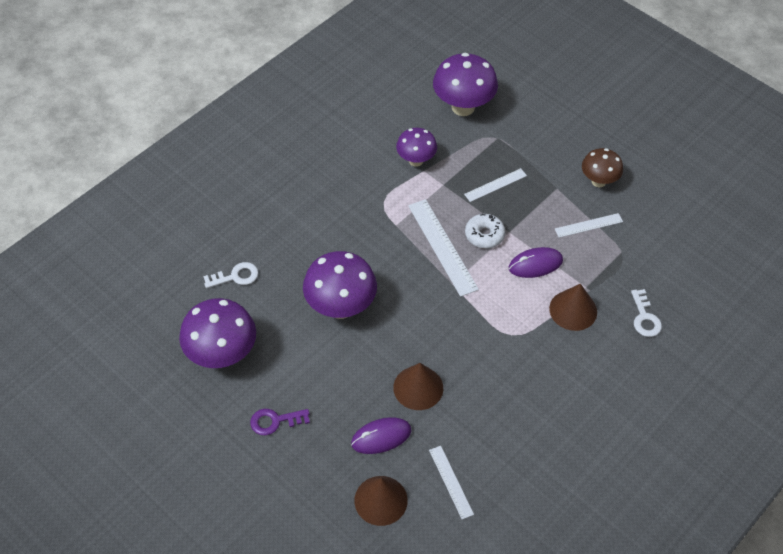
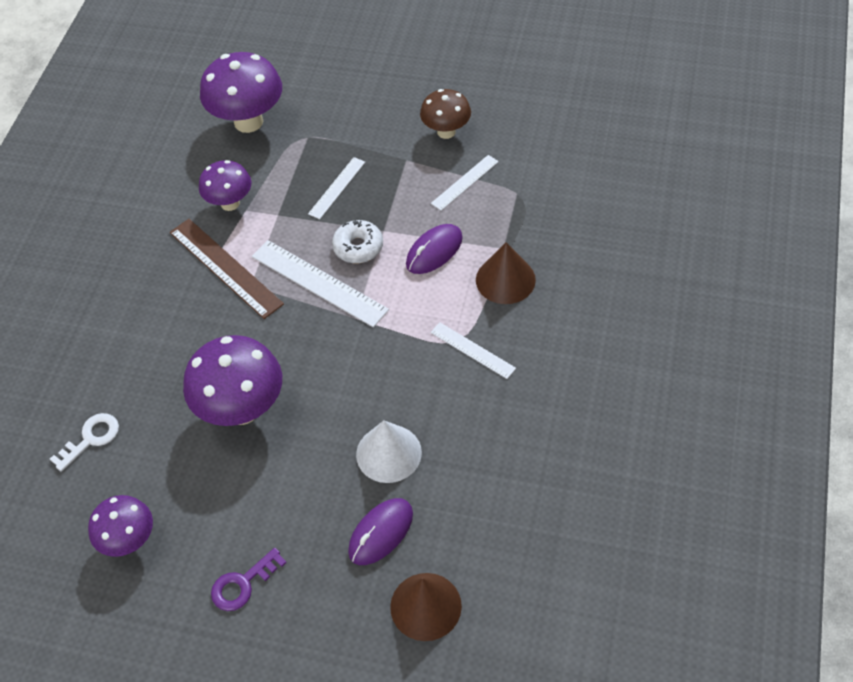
camera: 25 degrees left, 0 degrees up
purple mushroom [179,298,256,368] -> purple mushroom [88,495,153,557], size x0.61
brown cone [393,363,443,410] -> white cone [356,420,422,483]
white ruler [429,446,474,519] -> white ruler moved to [430,322,516,379]
white key [631,289,662,337] -> none
none -> brown ruler [170,219,284,319]

